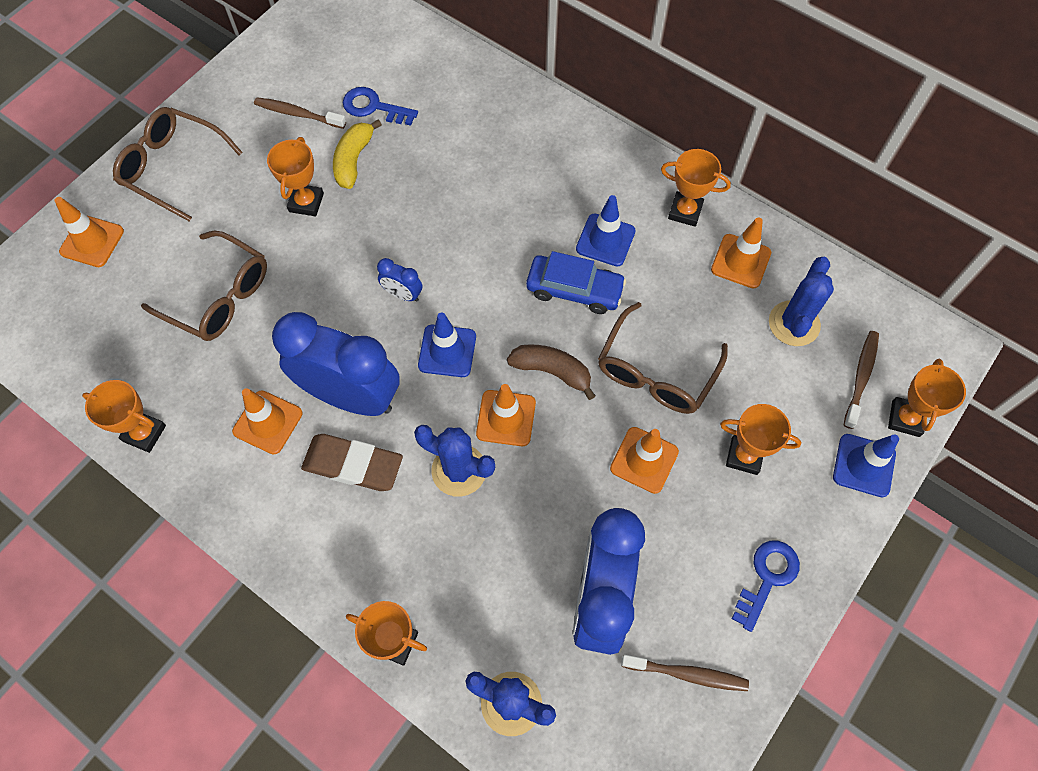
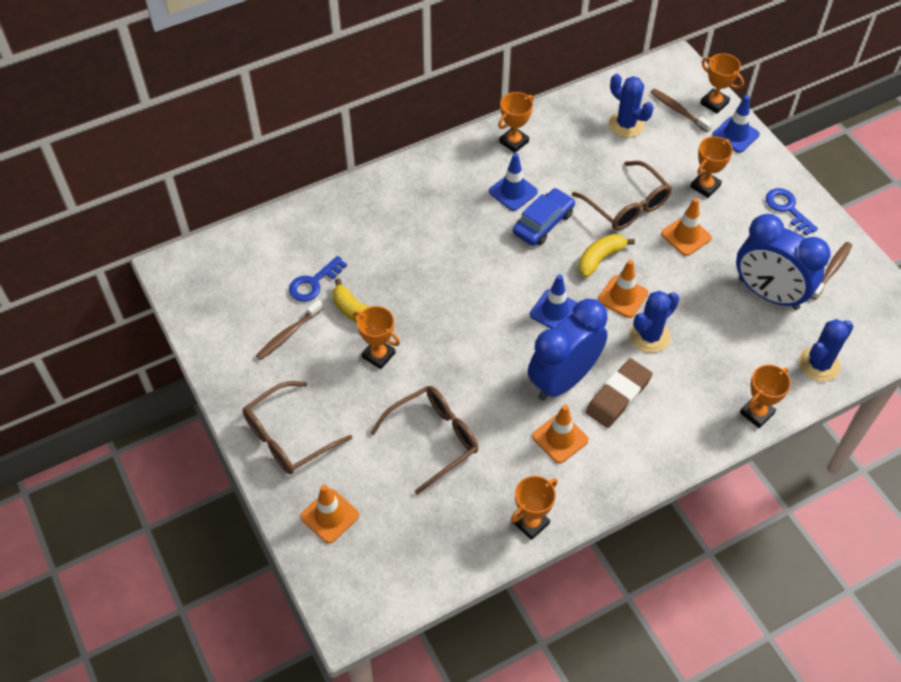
camera: 65 degrees left, 10 degrees down
blue clock [377,258,422,302] -> none
brown banana [507,344,595,400] -> yellow banana [578,234,635,278]
orange traffic cone [711,218,771,289] -> none

